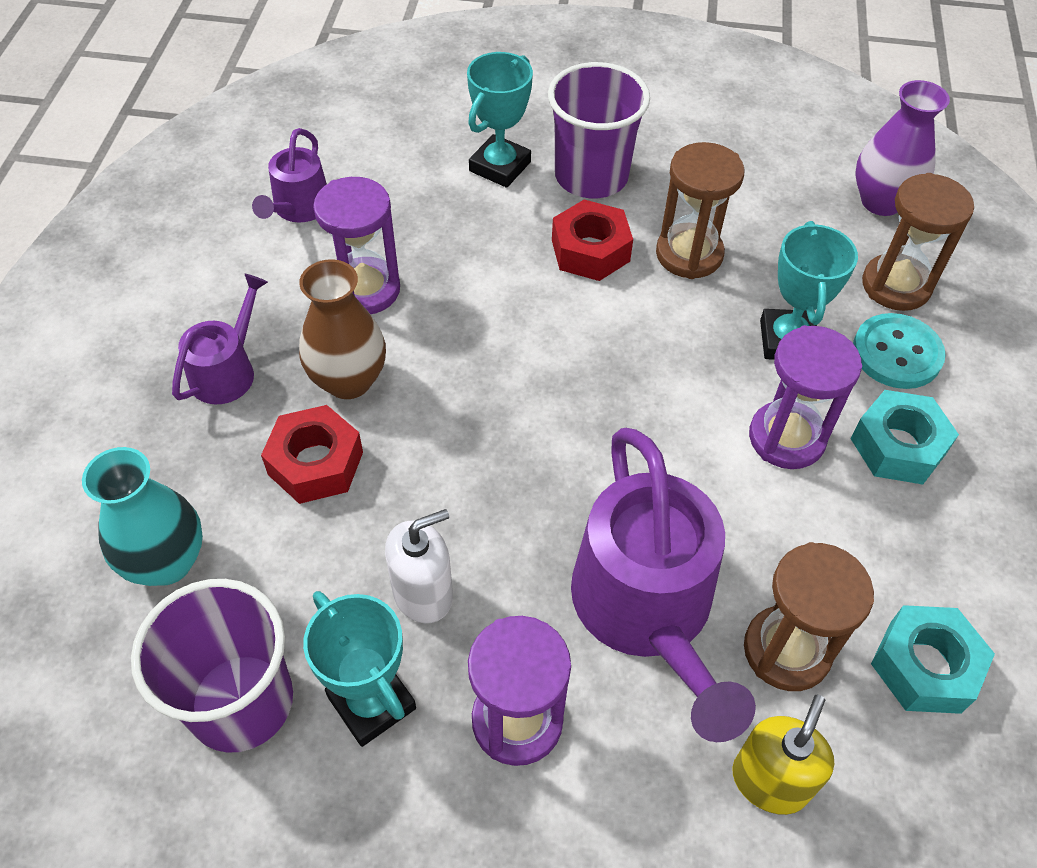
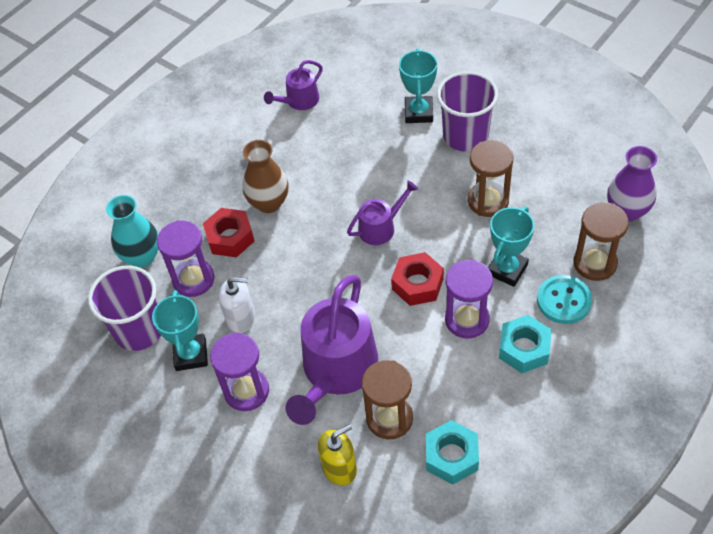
camera: 35 degrees right, 0 degrees up
purple watering can [172,273,268,404] -> purple watering can moved to [347,181,418,245]
purple hourglass [313,177,400,314] -> purple hourglass moved to [157,220,215,297]
turquoise trophy [467,52,533,188] -> turquoise trophy turned 60 degrees counterclockwise [399,48,437,123]
red nut [552,200,633,281] -> red nut moved to [391,252,444,306]

